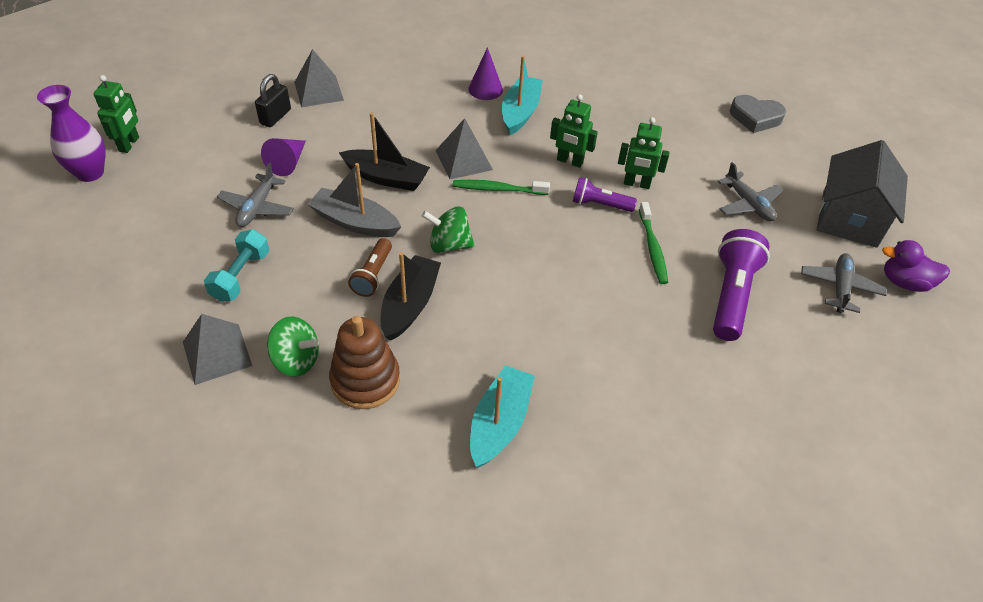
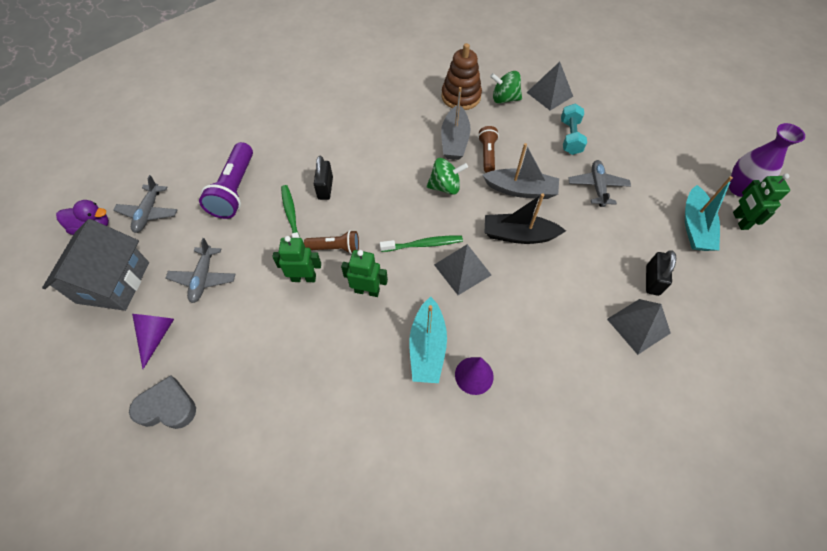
camera: 170 degrees right, 10 degrees up
purple cone [261,138,306,176] -> purple cone moved to [132,314,174,369]
black boat [380,252,441,341] -> grey boat [441,87,471,160]
turquoise boat [470,365,535,467] -> turquoise boat moved to [685,176,733,251]
purple flashlight [573,177,637,212] -> brown flashlight [304,230,359,254]
grey plane [718,162,784,221] -> grey plane turned 135 degrees counterclockwise [166,238,235,303]
none -> black padlock [314,156,333,200]

